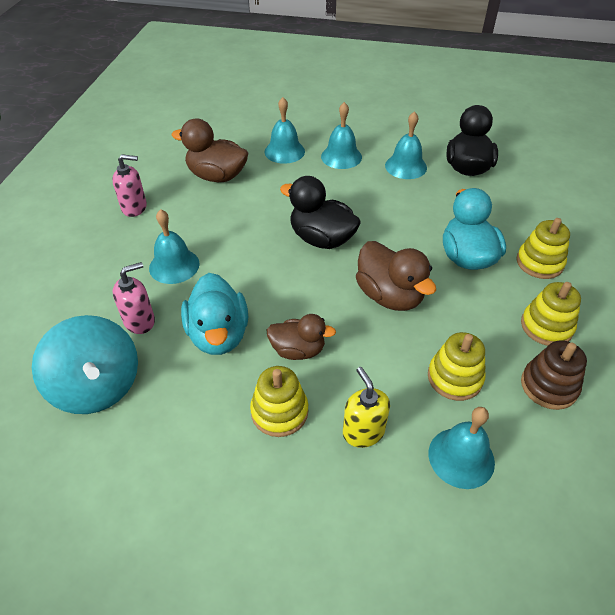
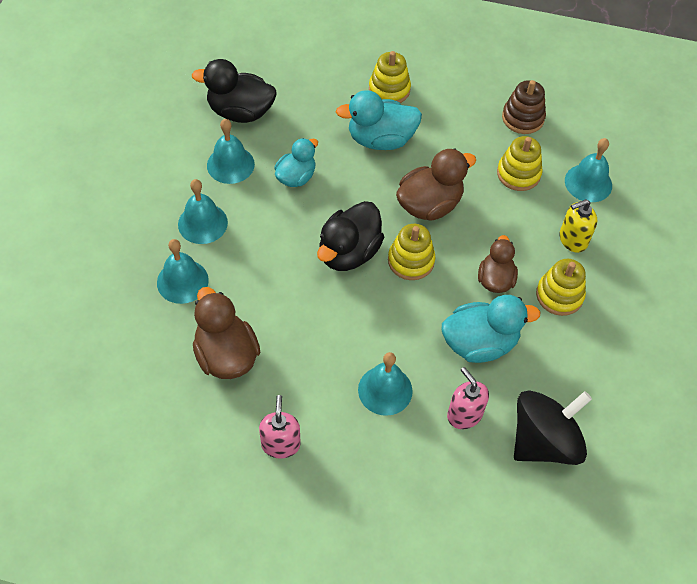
camera: 90 degrees left, 10 degrees up
turquoise spinning top [32,315,138,414] -> black spinning top [514,390,592,465]
brown duck [171,118,248,182] -> brown duck turned 135 degrees clockwise [193,287,260,379]
yellow stacking toy [521,282,581,346] -> yellow stacking toy moved to [388,224,435,280]
none -> turquoise duck [274,138,318,187]

